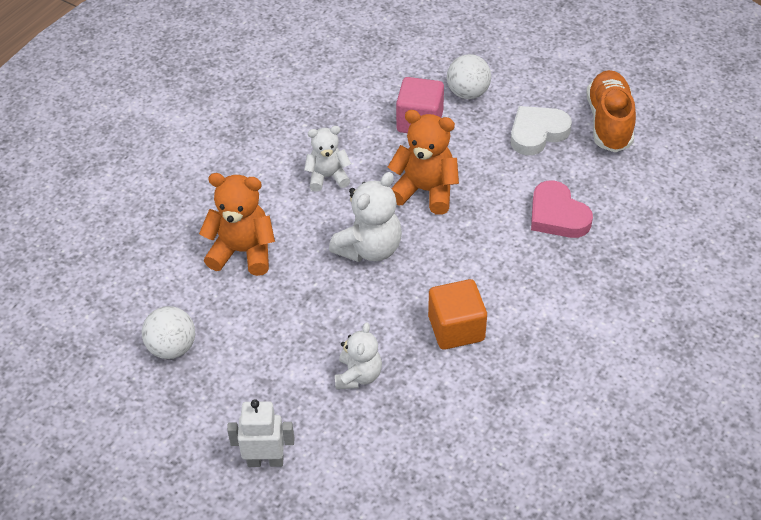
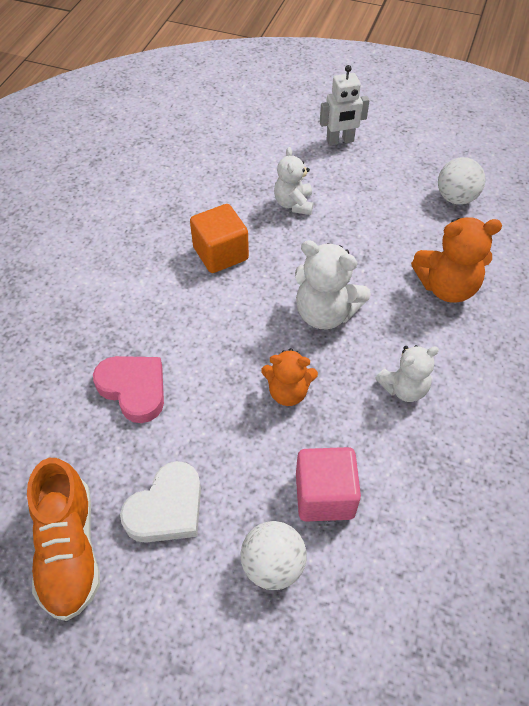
camera: 165 degrees right, 5 degrees up
white teddy bear [329,172,402,262] -> white teddy bear turned 90 degrees counterclockwise [295,240,371,329]
orange teddy bear [388,110,459,215] -> orange teddy bear [261,348,318,406], size x0.66

